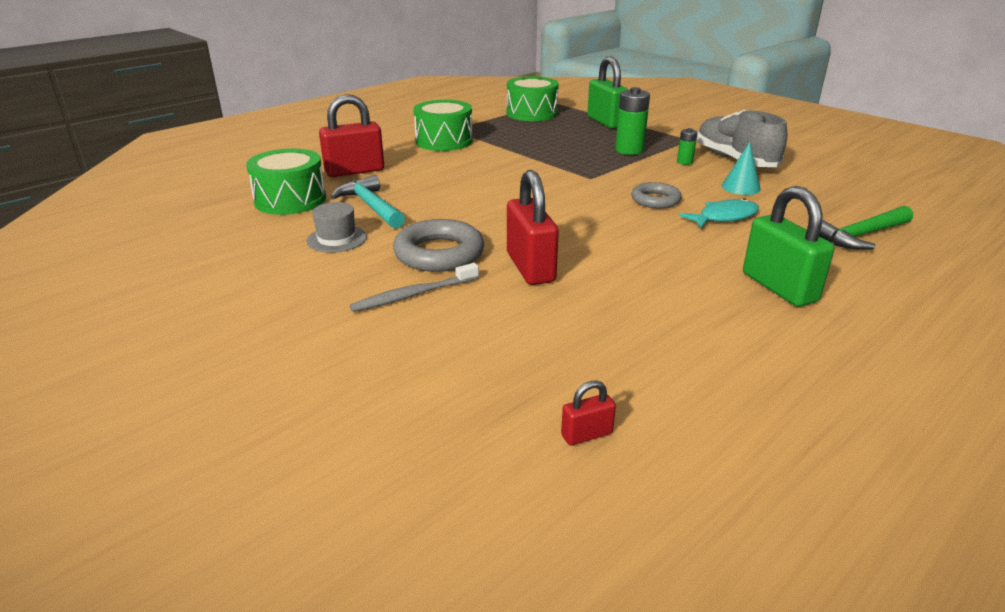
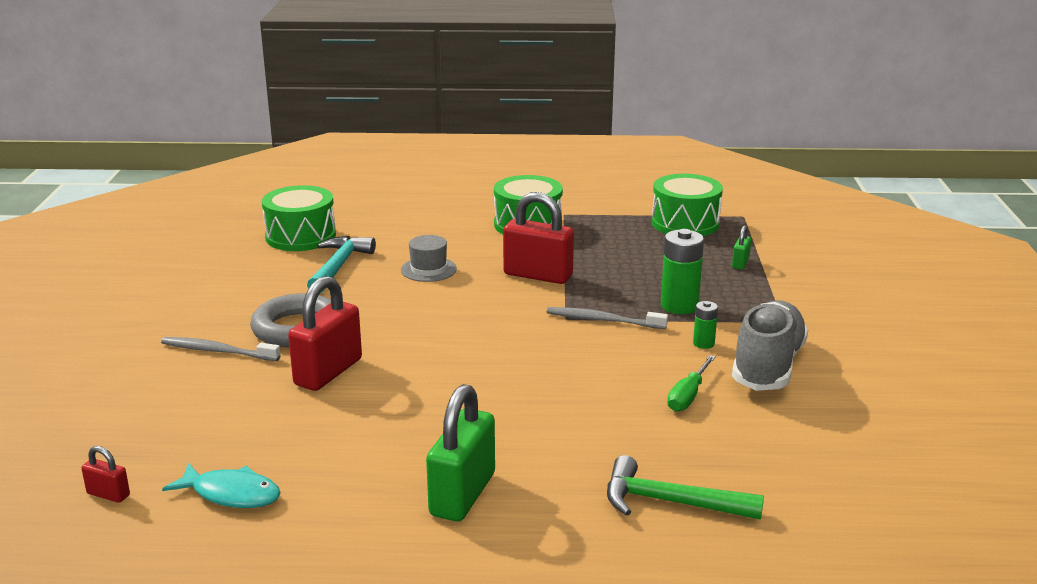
camera: 45 degrees right, 5 degrees down
grey hat [307,202,367,253] -> grey hat moved to [401,235,457,282]
red padlock [319,94,384,177] -> red padlock moved to [503,192,574,284]
green padlock [587,56,629,129] -> green padlock [732,225,751,269], size x0.47
grey ring [631,182,682,209] -> none
turquoise fish [679,198,759,229] -> turquoise fish moved to [162,463,281,508]
turquoise cone [722,142,761,195] -> green screwdriver [667,355,716,412]
none -> grey toothbrush [547,307,668,329]

